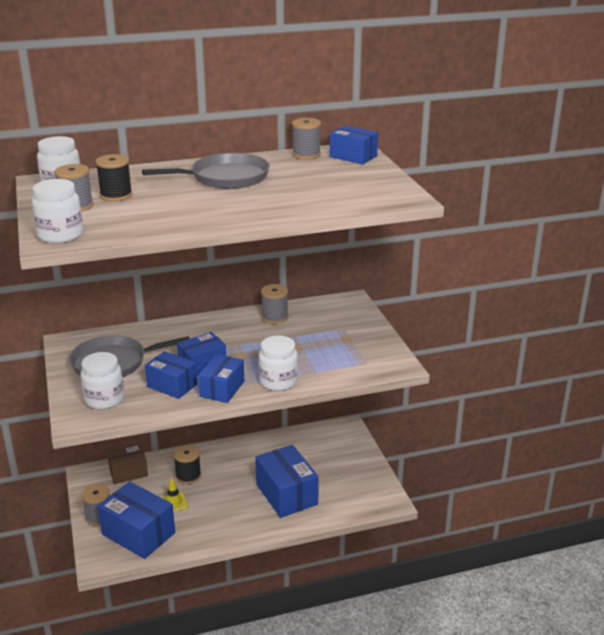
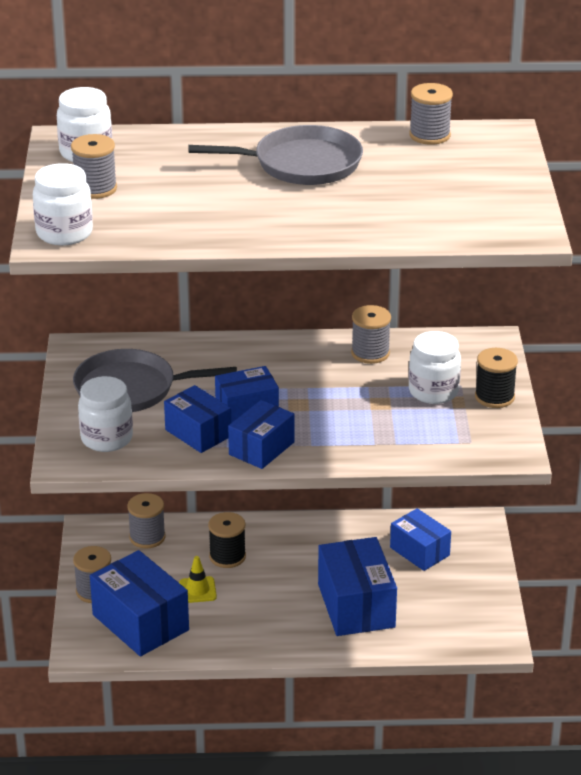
camera: 15 degrees right, 5 degrees up
black spool [96,154,132,201] -> black spool moved to [475,348,518,408]
brown box [107,444,148,484] -> grey spool [127,493,166,549]
white jar [259,335,298,391] -> white jar moved to [409,331,461,404]
blue box [330,125,378,164] -> blue box moved to [390,508,451,571]

